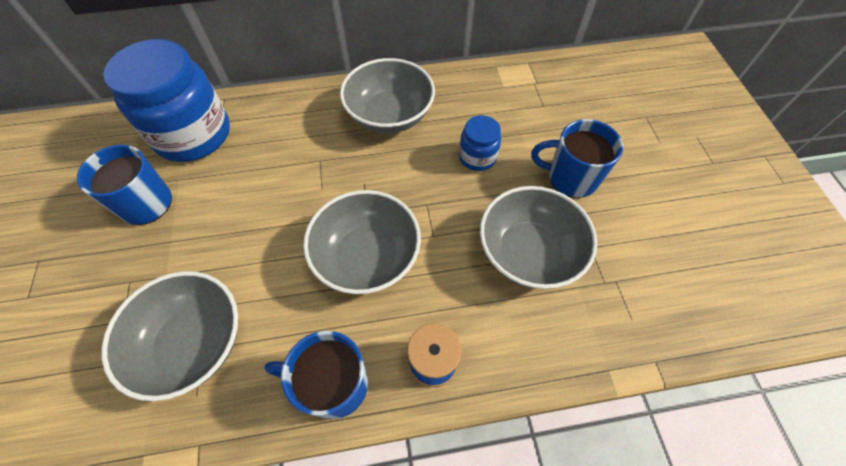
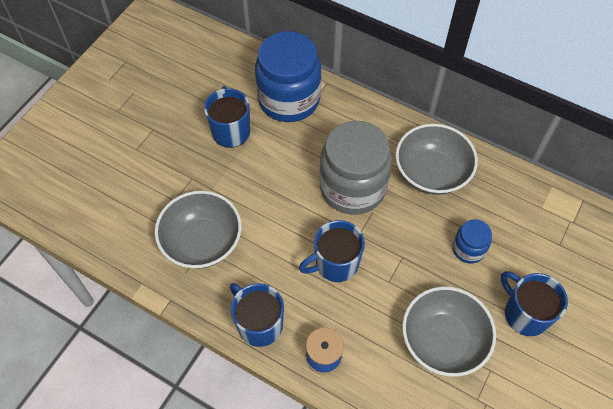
camera: 40 degrees right, 0 degrees up
grey bowl [303,190,421,294] -> blue mug [299,220,365,282]
none -> grey jar [319,121,392,215]

